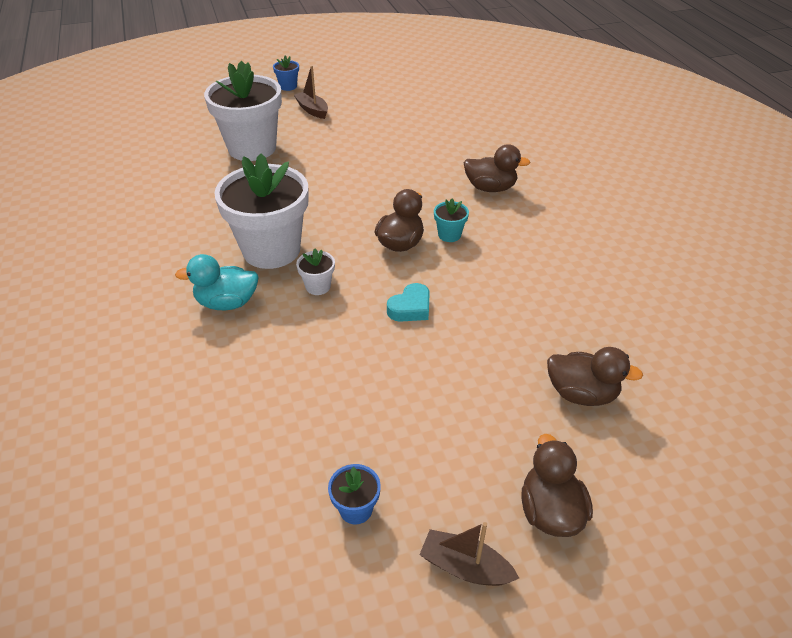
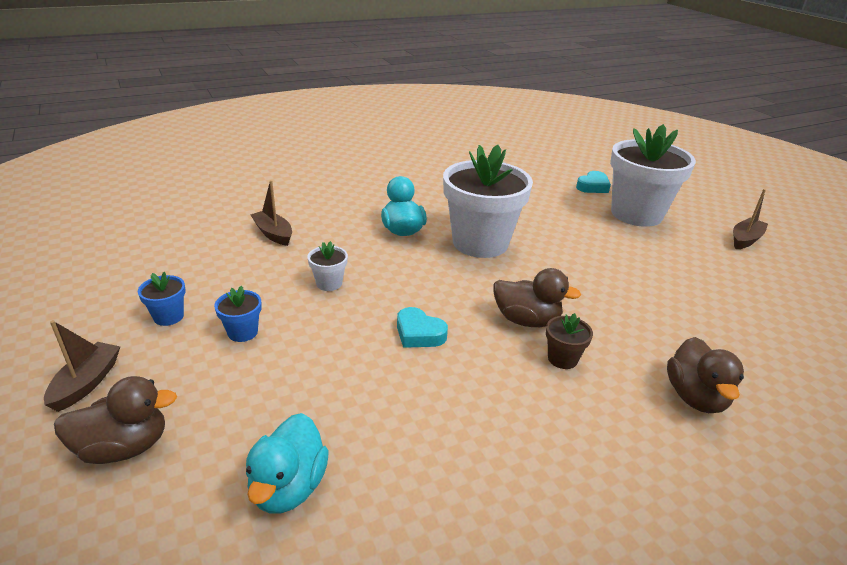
camera: 80 degrees right, 10 degrees down
blue flower pot [273,56,299,91] -> blue flower pot moved to [214,286,262,342]
white flower pot [296,249,335,295] -> white flower pot moved to [307,241,348,291]
turquoise flower pot [434,198,469,242] -> brown flower pot [546,313,593,369]
brown duck [547,347,643,406] -> turquoise duck [246,413,329,514]
none -> brown boat [250,180,292,246]
none -> turquoise heart [576,171,611,193]

